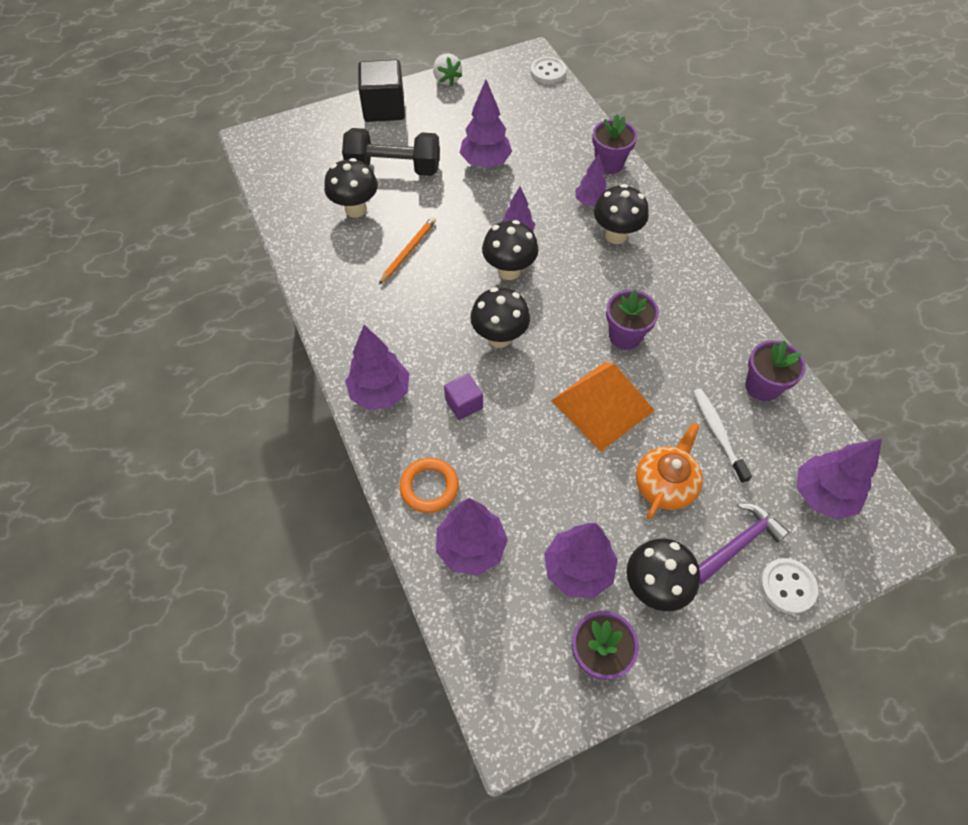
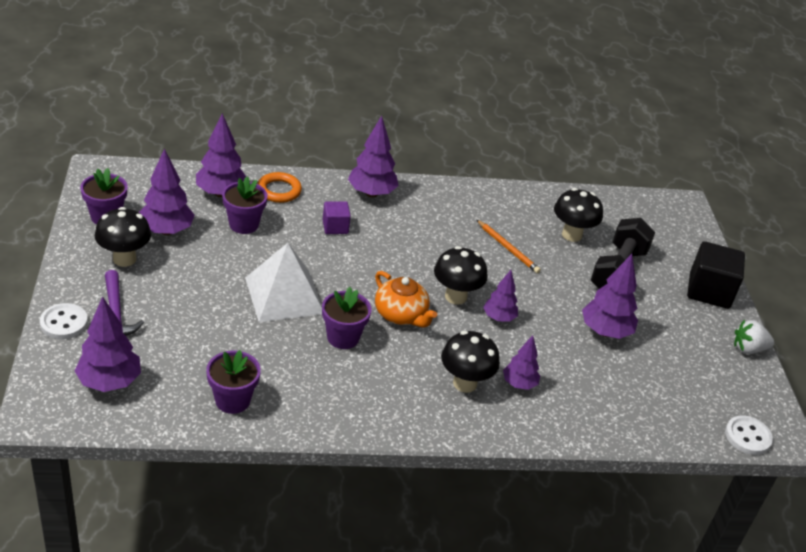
camera: 105 degrees right, 20 degrees down
black mushroom [470,287,530,348] -> none
orange pyramid [551,362,655,452] -> white pyramid [245,243,322,322]
purple flower pot [592,114,637,174] -> purple flower pot moved to [222,177,267,234]
orange teapot [636,423,703,520] -> orange teapot moved to [375,271,437,328]
white toothbrush [693,388,752,484] -> none

